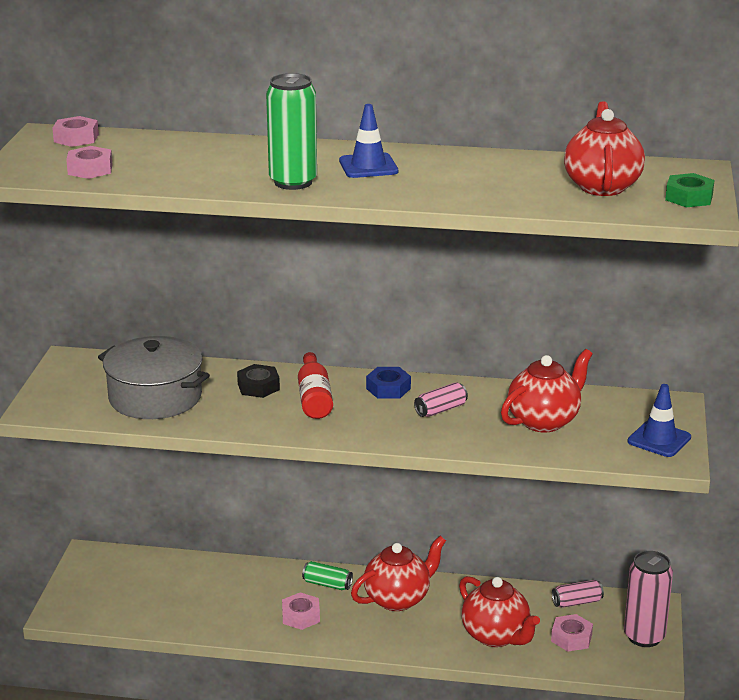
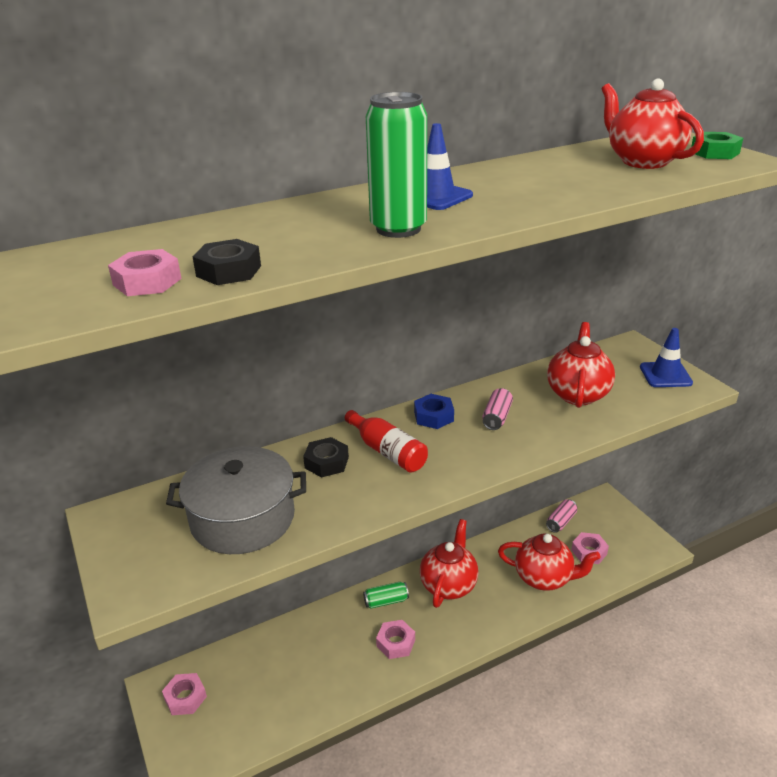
camera: 35 degrees left, 5 degrees up
pink nut [52,116,99,147] -> pink nut moved to [162,673,207,715]
pink can [624,551,673,647] -> none
none -> black nut [193,239,261,285]

